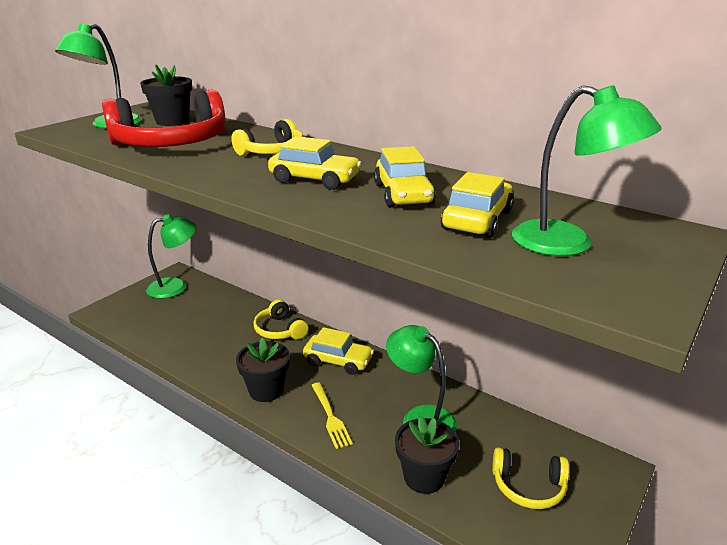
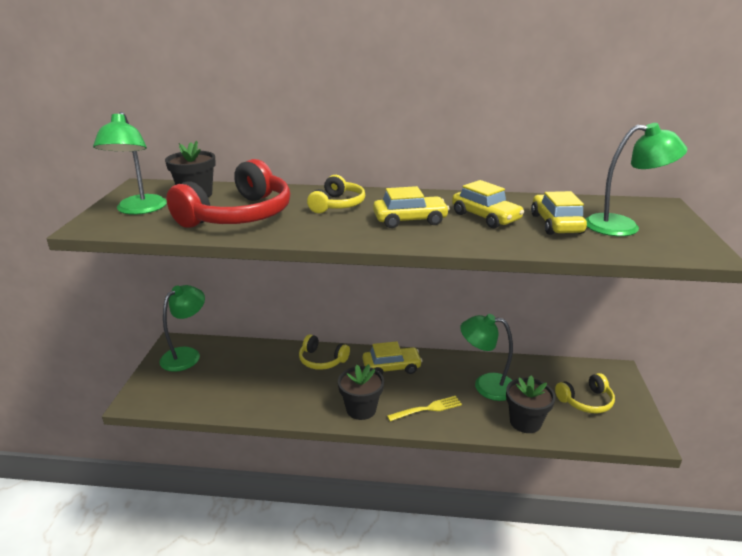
camera: 30 degrees left, 0 degrees up
yellow fork [311,382,353,449] -> yellow fork turned 60 degrees counterclockwise [387,396,462,421]

